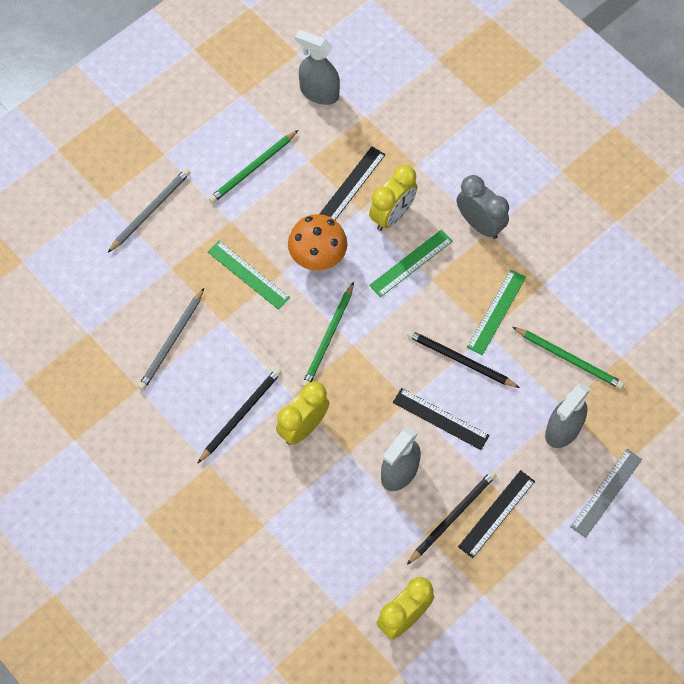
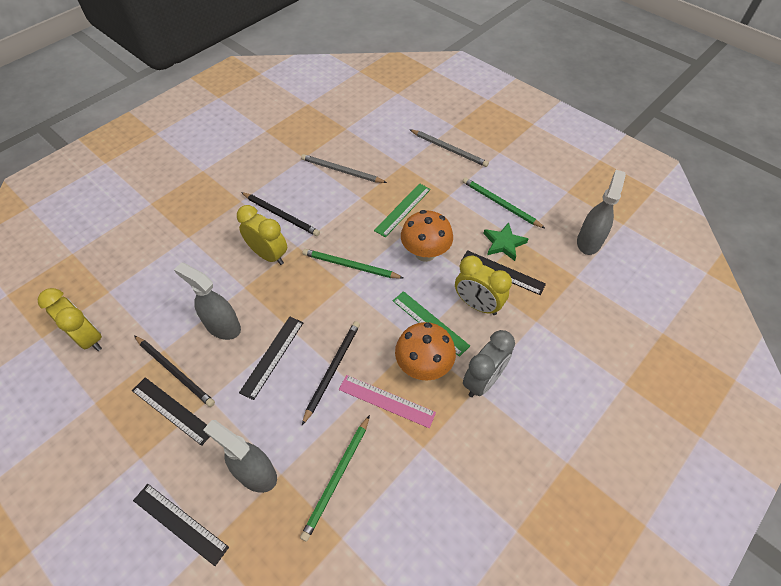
camera: 85 degrees right, 10 degrees down
green ruler [467,270,526,355] -> pink ruler [339,375,436,428]
grey ruler [570,449,642,538] -> black ruler [133,484,229,566]
none -> orange mushroom [395,322,456,381]
none -> green star [483,222,528,261]

